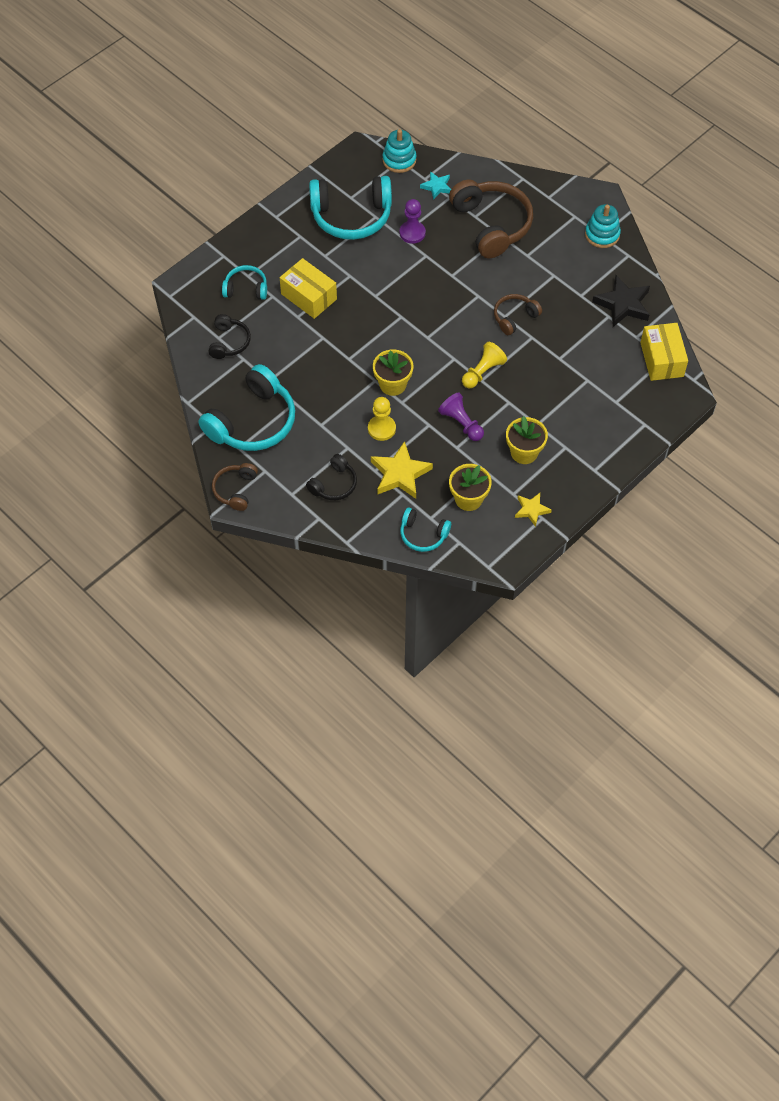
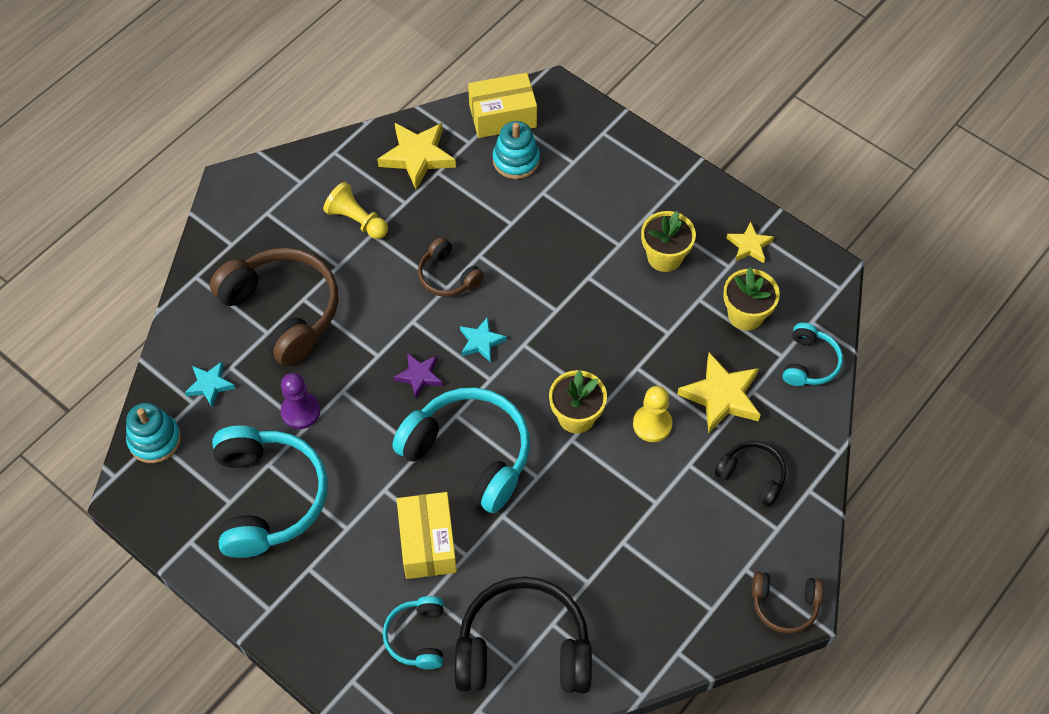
camera: 95 degrees left, 0 degrees up
turquoise headphones [198,364,295,451] -> turquoise headphones moved to [392,387,530,513]
black headphones [209,314,251,359] -> black headphones [455,576,592,693], size x1.92
yellow box [280,258,337,319] -> yellow box turned 45 degrees counterclockwise [397,492,457,579]
purple pawn [438,393,484,441] -> none
brown headphones [449,180,533,258] -> brown headphones turned 75 degrees clockwise [210,248,338,366]
yellow pawn [462,342,507,388] -> yellow pawn moved to [323,182,388,239]
turquoise stacking toy [585,204,621,248] -> turquoise stacking toy moved to [493,121,540,179]
black star [592,275,650,327] -> yellow star [377,123,456,189]
none -> purple star [394,353,443,398]
none -> turquoise star [460,317,507,362]

